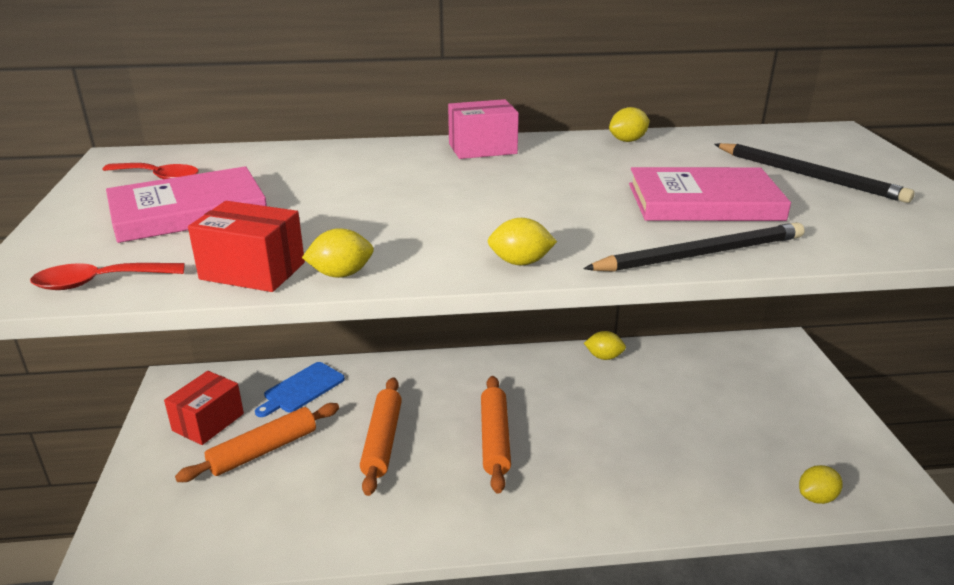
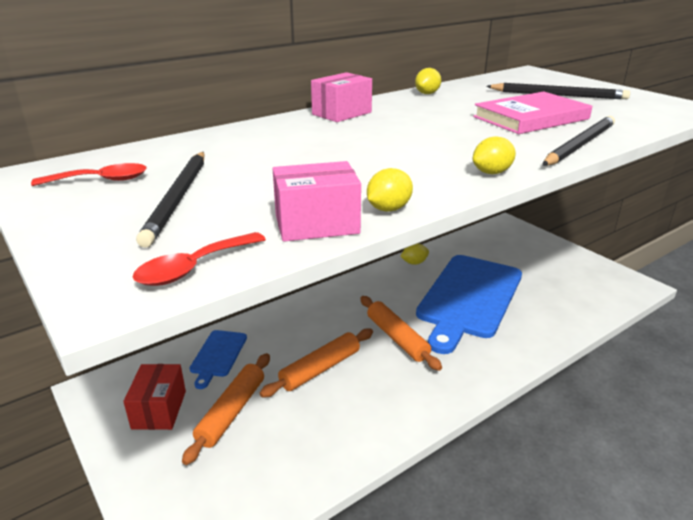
camera: 30 degrees left, 0 degrees up
pink book [106,166,267,243] -> black pencil [136,152,205,248]
red box [188,201,305,292] -> pink box [273,161,361,242]
orange rolling pin [360,377,402,496] -> orange rolling pin turned 75 degrees clockwise [260,328,373,397]
yellow lemon [799,465,843,504] -> none
none -> blue cutting board [416,255,522,354]

